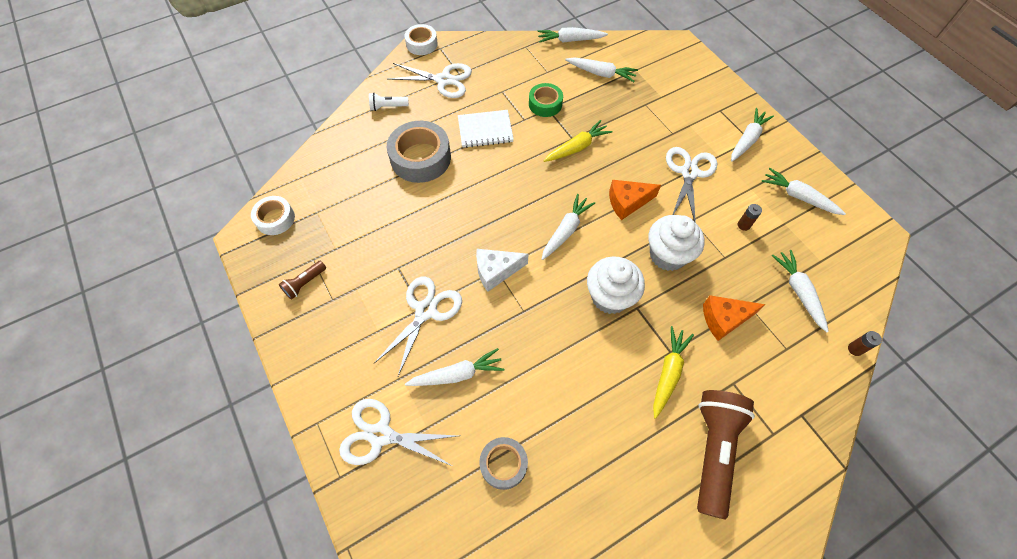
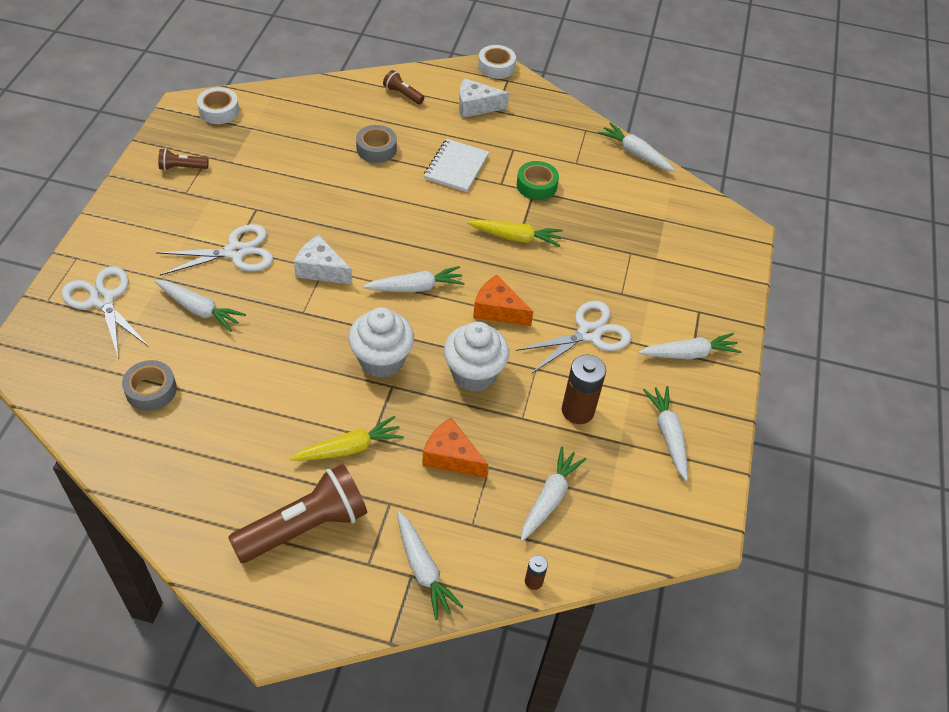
camera: 40 degrees right, 10 degrees down
white flashlight [369,93,409,111] -> brown flashlight [383,70,425,104]
grey tape [387,121,451,183] -> grey tape [356,125,397,163], size x0.59
white scissors [388,63,472,98] -> white cheese [459,78,509,118]
white notebook [458,110,514,148] -> white notebook turned 75 degrees clockwise [424,139,489,192]
white carrot [565,57,638,82] -> white carrot moved to [397,511,463,620]
brown battery [738,204,762,231] -> brown battery [562,355,606,424], size x2.01

